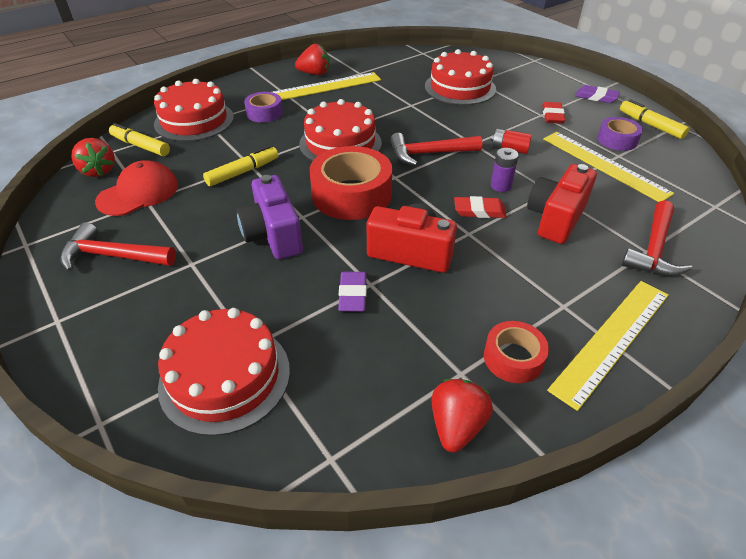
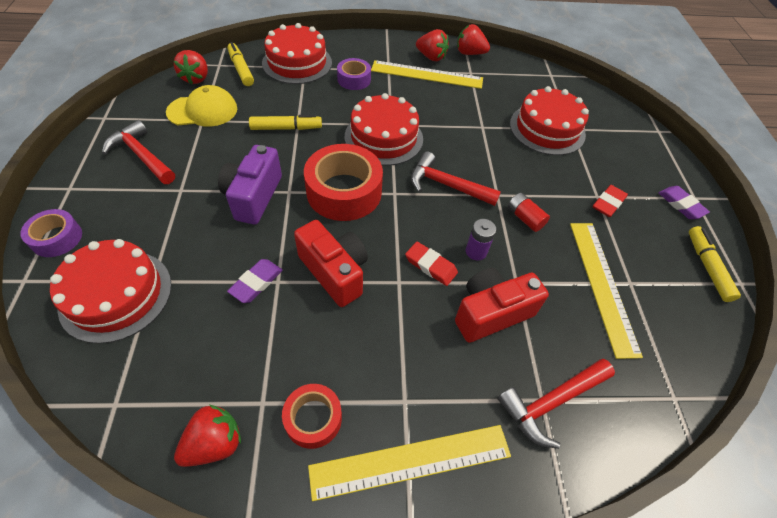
camera: 30 degrees right, 10 degrees up
red cap [95,160,178,216] -> yellow cap [166,85,237,127]
purple tape [597,117,643,151] -> purple tape moved to [20,209,82,257]
none -> red strawberry [457,24,490,55]

